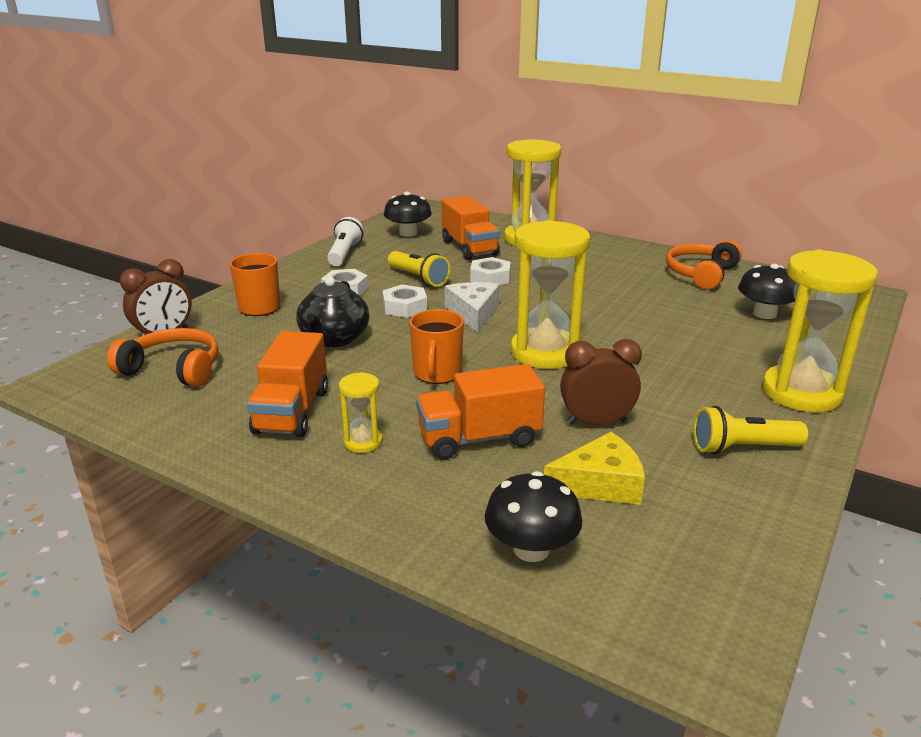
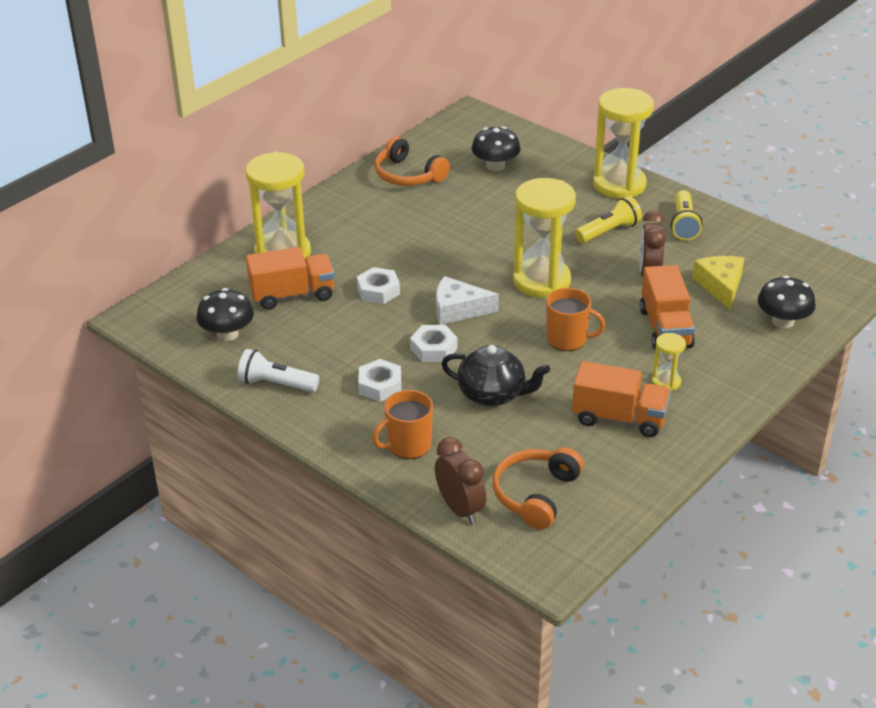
camera: 80 degrees left, 10 degrees up
yellow flashlight [388,251,450,287] -> yellow flashlight moved to [575,196,642,243]

